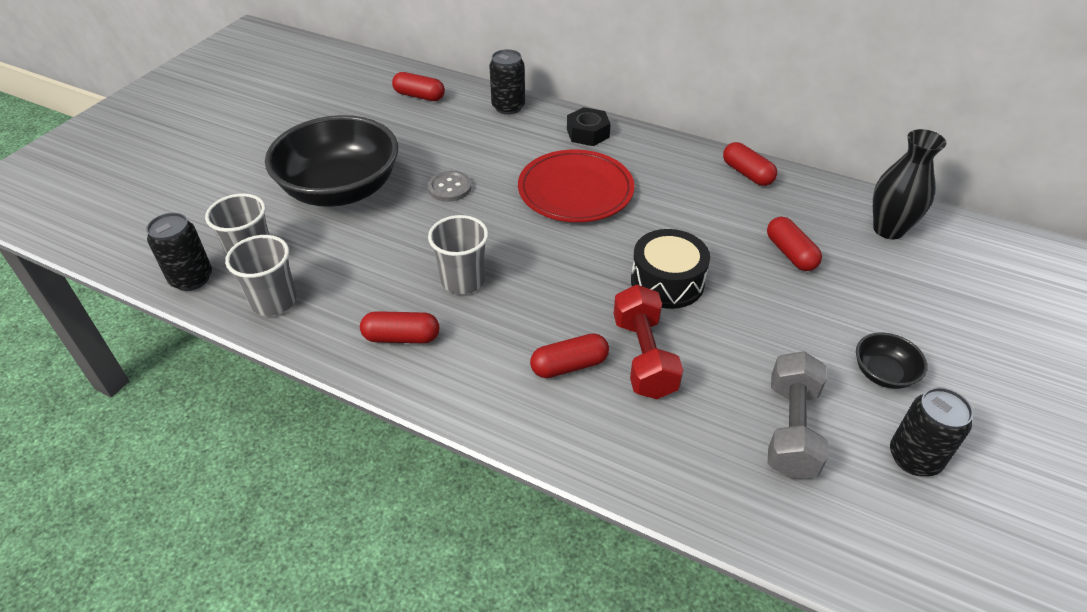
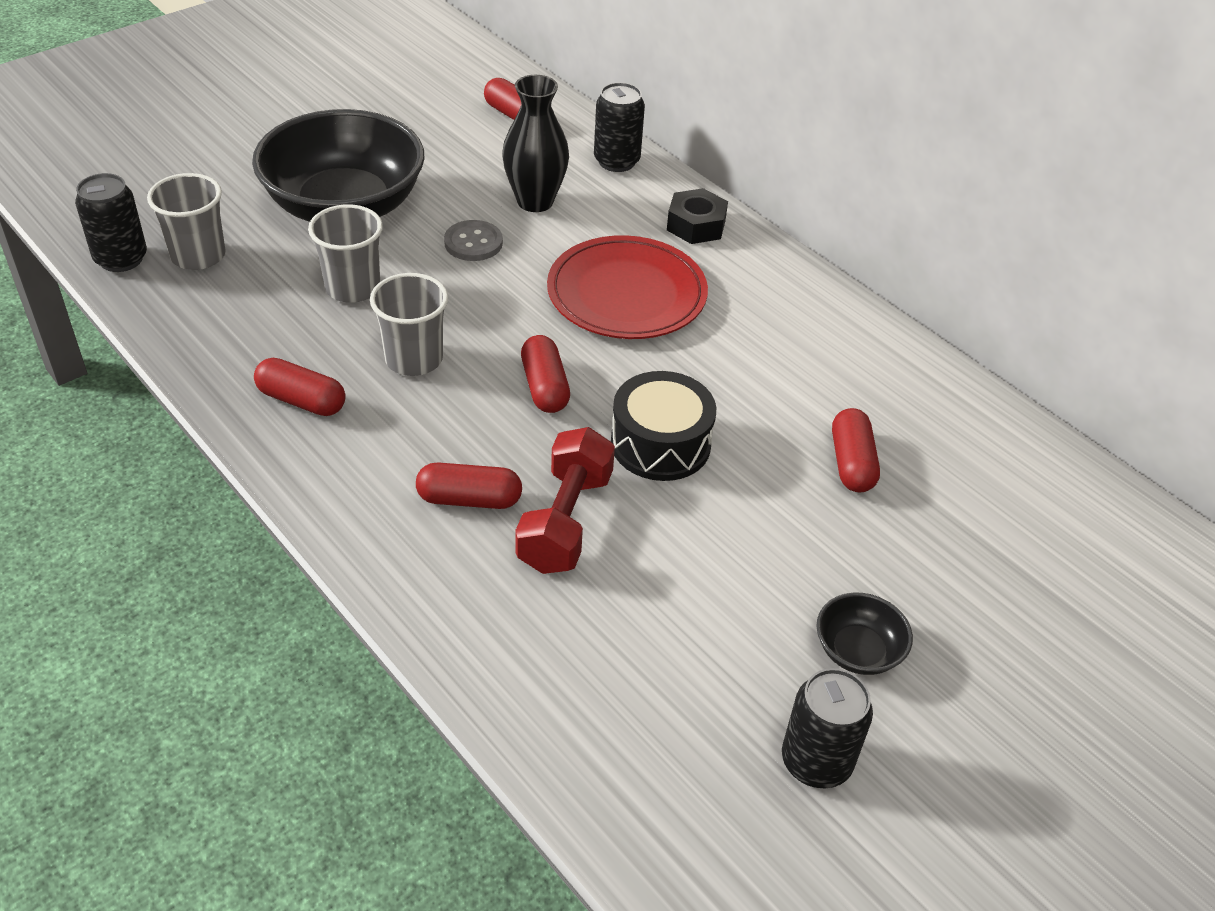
camera: 20 degrees right, 0 degrees up
grey cup [225,235,297,316] -> grey cup moved to [308,204,383,303]
red capsule [723,142,777,186] -> red capsule moved to [521,335,570,413]
grey dumbbell [768,351,828,479] -> none
black vase [873,129,946,239] -> black vase moved to [502,75,569,212]

